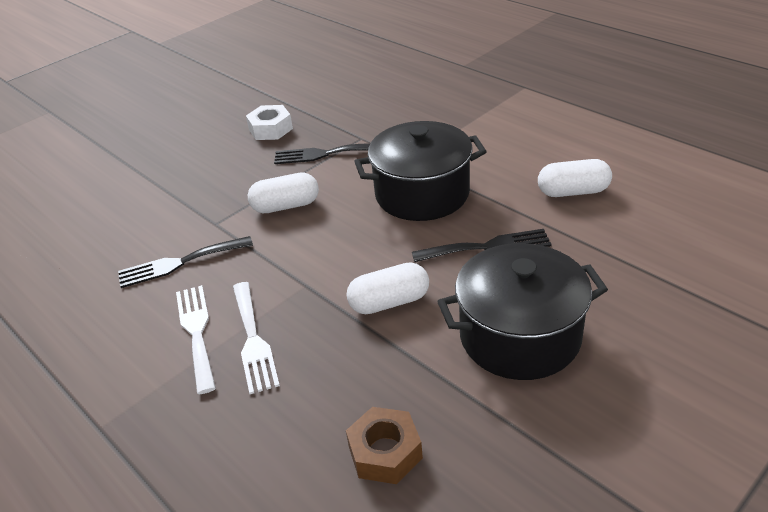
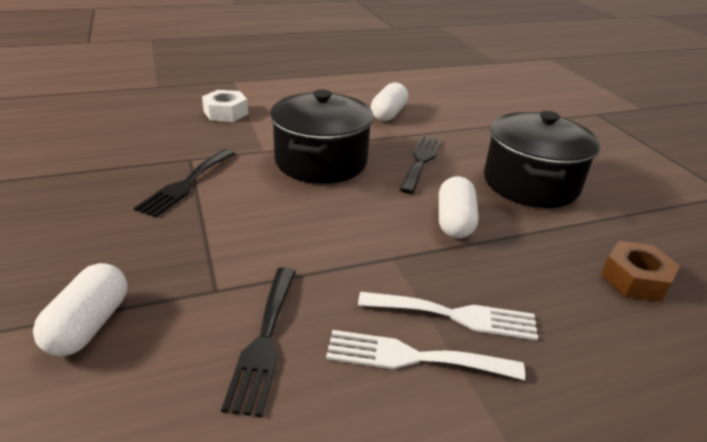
camera: 70 degrees left, 5 degrees down
white nut [246,105,293,140] -> white nut moved to [202,90,248,122]
white capsule [248,172,319,213] -> white capsule moved to [33,263,127,356]

